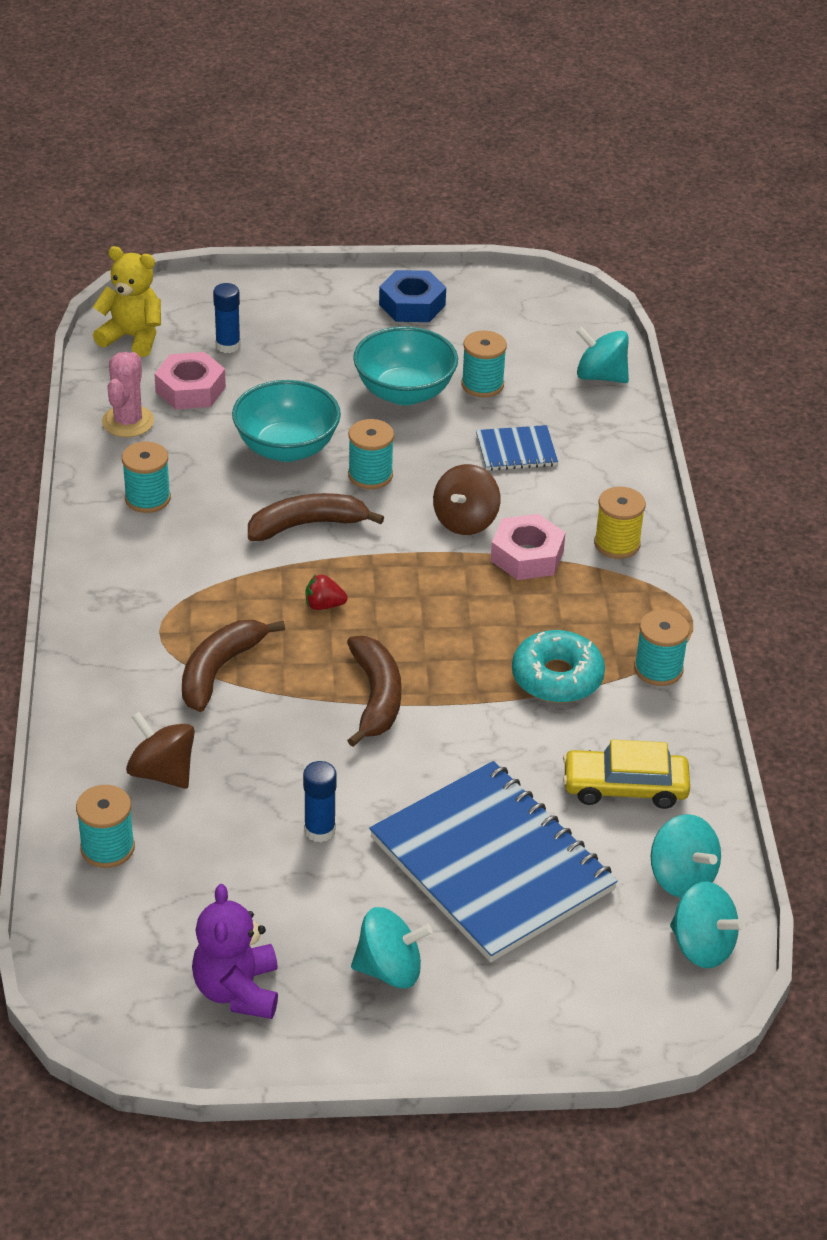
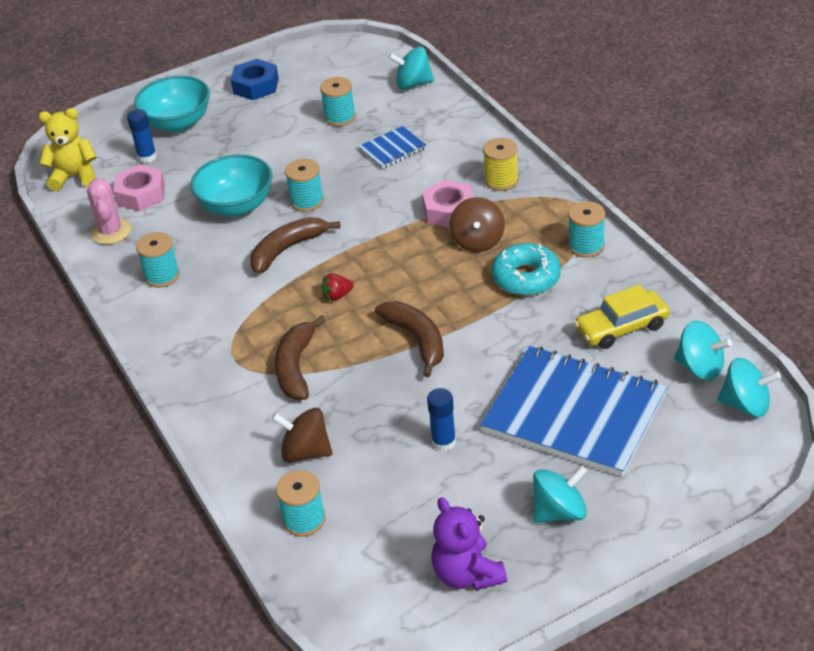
camera: 20 degrees left, 0 degrees up
turquoise bowl [353,326,458,405] -> turquoise bowl moved to [134,76,210,132]
brown spinning top [433,464,500,535] -> brown spinning top moved to [450,197,505,252]

